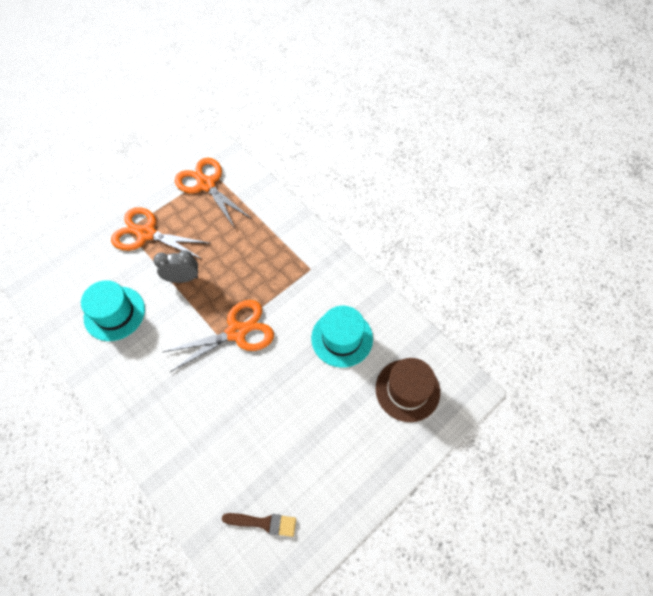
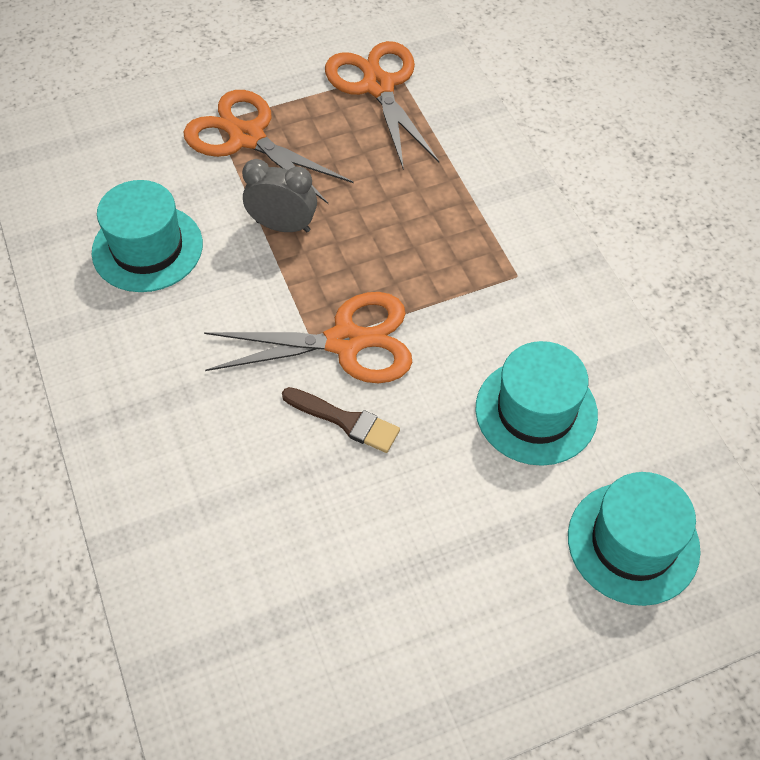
camera: 20 degrees right, 5 degrees down
brown brush [222,513,296,537] -> brown brush moved to [282,387,400,453]
brown hat [375,358,440,422] -> turquoise hat [568,472,701,606]

